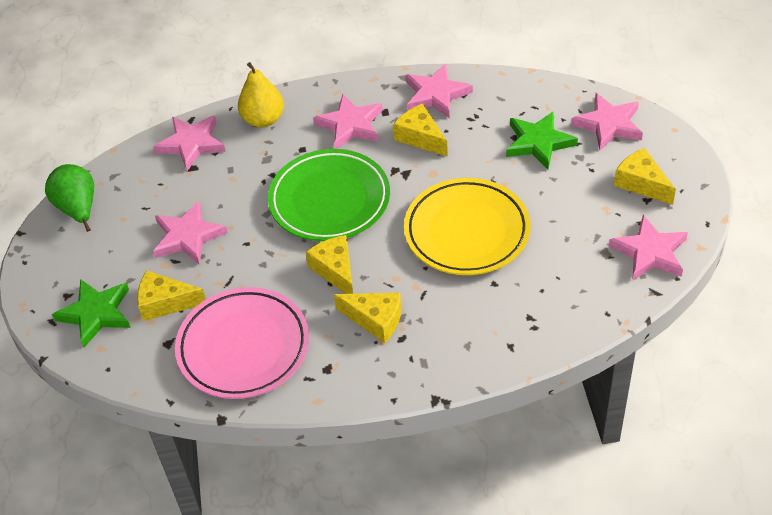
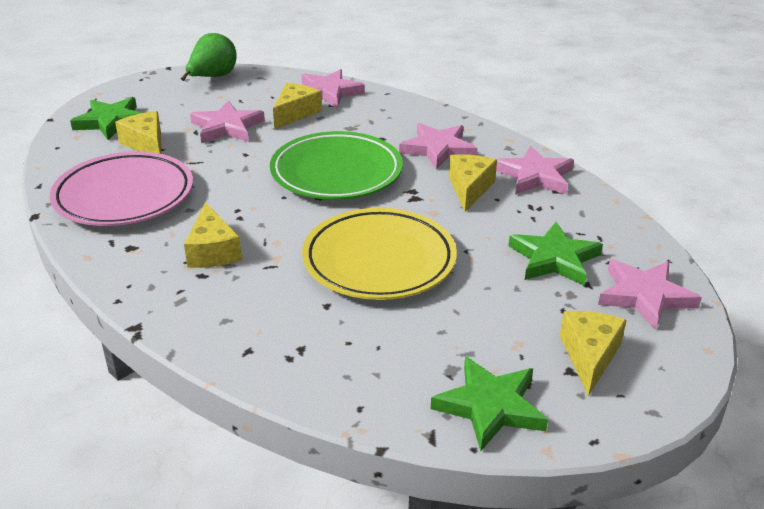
camera: 50 degrees right, 15 degrees down
yellow pear [238,62,284,128] -> none
yellow cheese [306,235,353,294] -> yellow cheese moved to [273,83,322,129]
pink star [609,215,688,281] -> green star [431,357,548,451]

